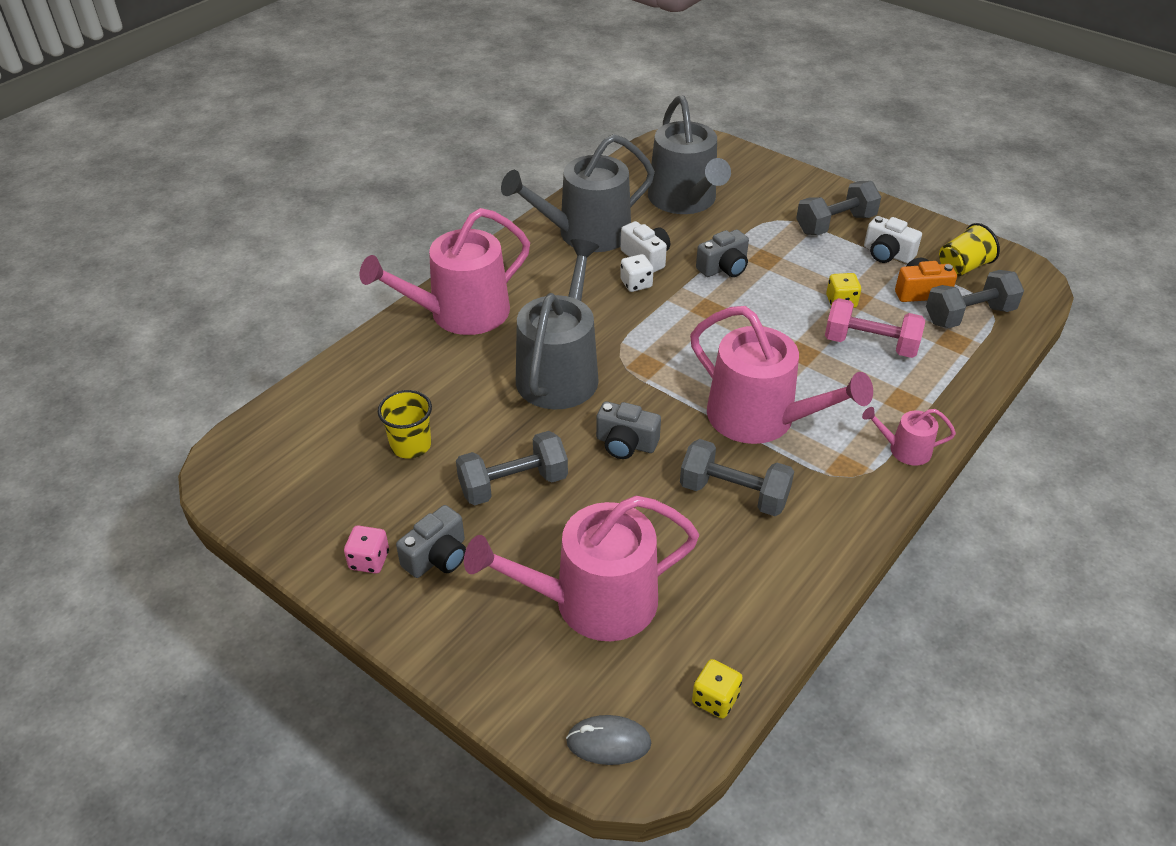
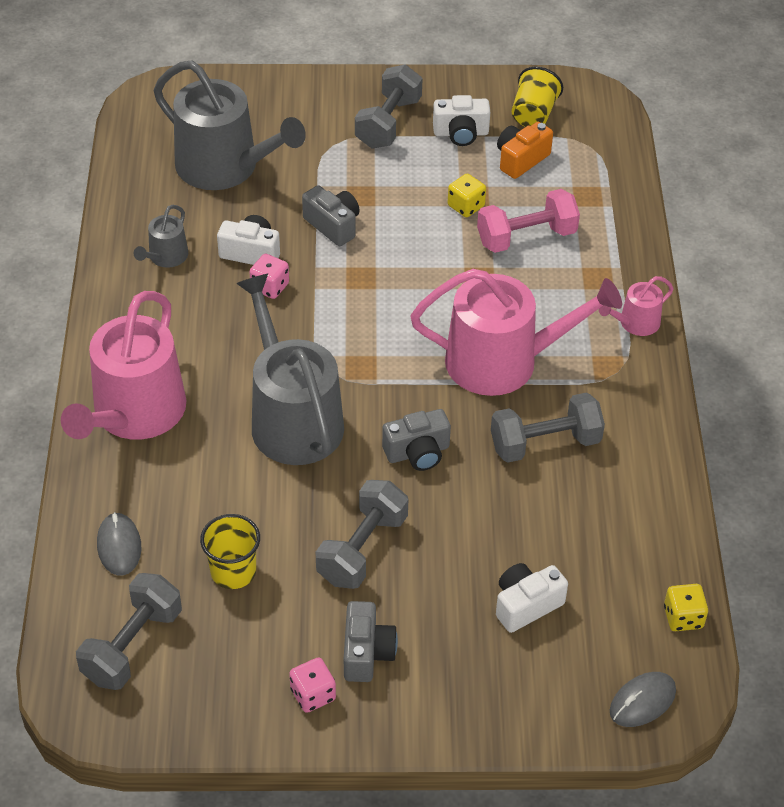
camera: 40 degrees left, 5 degrees up
pink watering can [464,496,699,641] -> white camera [496,563,568,633]
grey watering can [501,134,655,252] -> grey watering can [134,205,188,268], size x0.46
white dice [620,254,654,292] -> pink dice [249,254,289,299]
grey camera [696,230,749,277] -> grey camera turned 60 degrees counterclockwise [302,185,360,246]
grey dumbbell [926,270,1024,328] -> grey dumbbell moved to [76,573,182,690]
none -> grey mouse [97,512,141,576]

